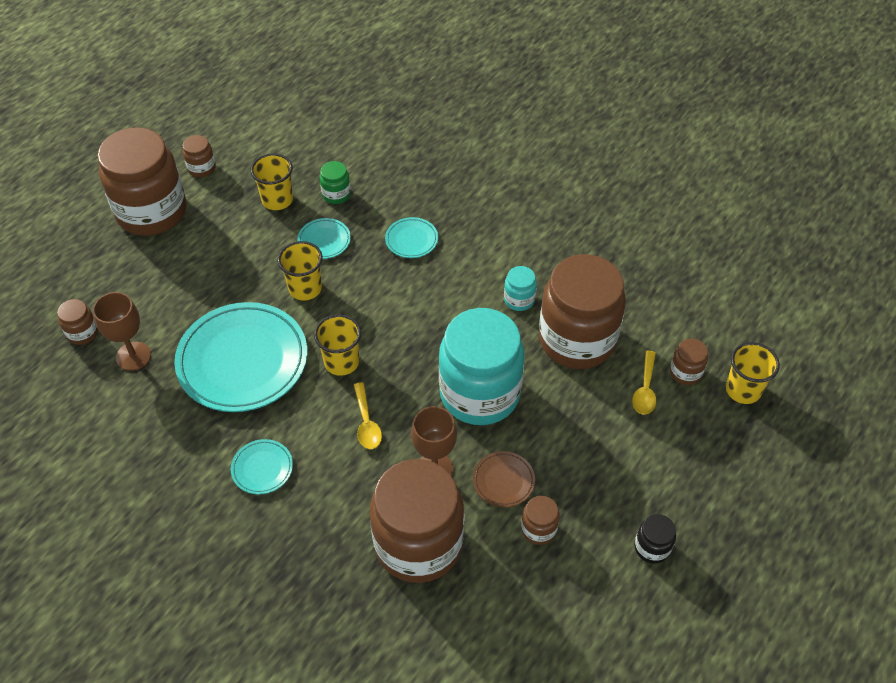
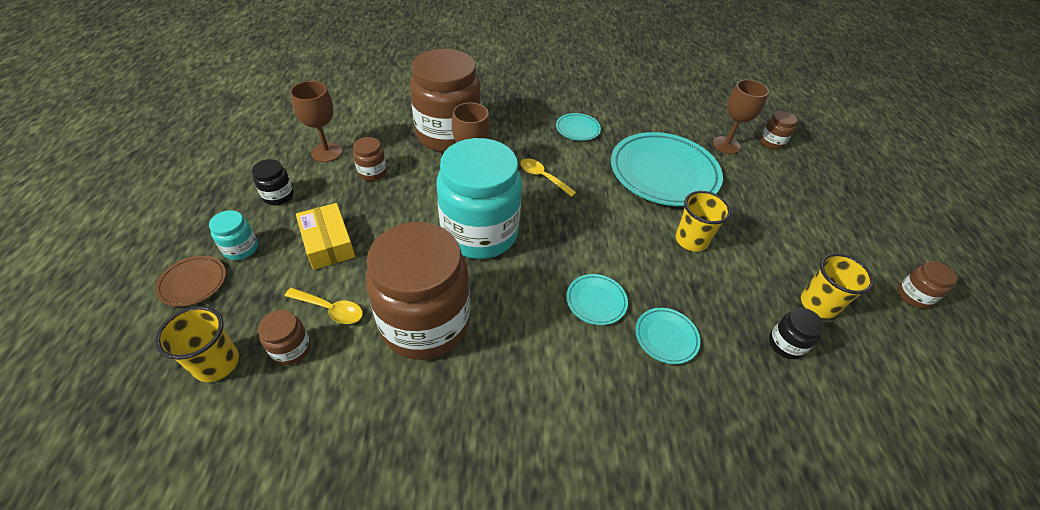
camera: 140 degrees right, 5 degrees down
brown jar [98,127,186,236] -> none
turquoise plate [297,218,351,259] -> turquoise plate moved to [566,274,628,325]
yellow cup [314,314,361,376] -> none
green jar [320,161,351,204] -> black jar [769,308,825,359]
brown plate [473,451,535,507] -> brown plate moved to [155,256,226,307]
turquoise jar [504,266,537,311] -> turquoise jar moved to [209,210,258,260]
yellow spoon [632,351,656,415] -> yellow spoon turned 135 degrees clockwise [285,288,363,324]
none -> brown goblet [290,81,342,162]
none -> yellow box [296,203,355,270]

